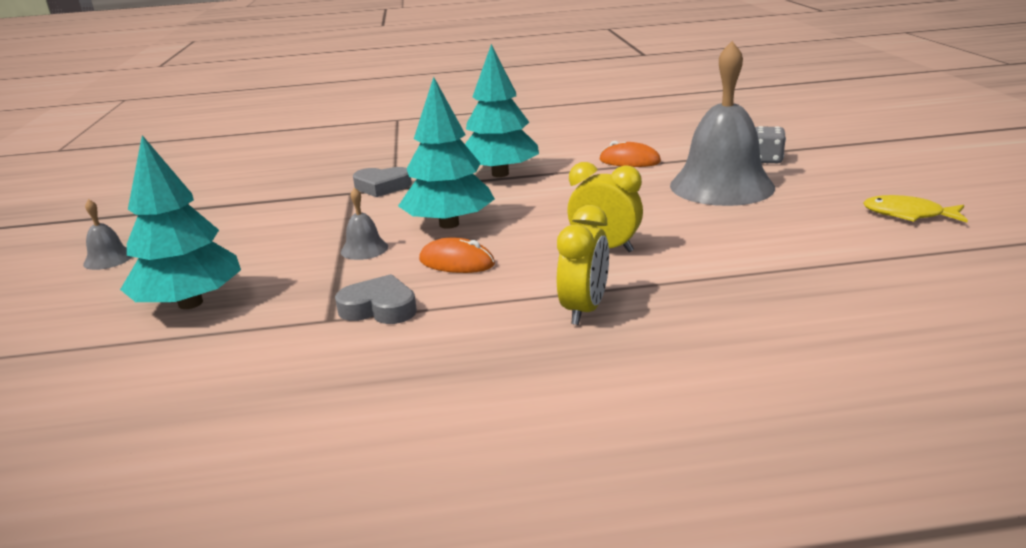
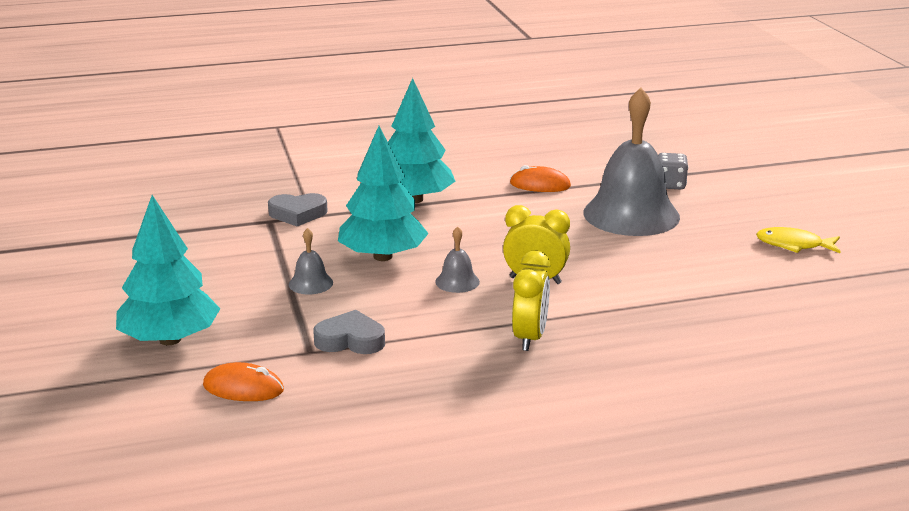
camera: 10 degrees left, 0 degrees up
grey bell [83,199,132,270] -> grey bell moved to [435,226,480,293]
orange mouse [419,237,495,273] -> orange mouse moved to [203,362,284,401]

